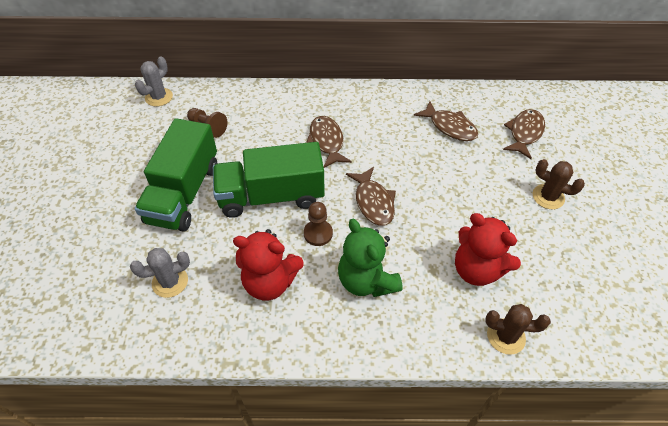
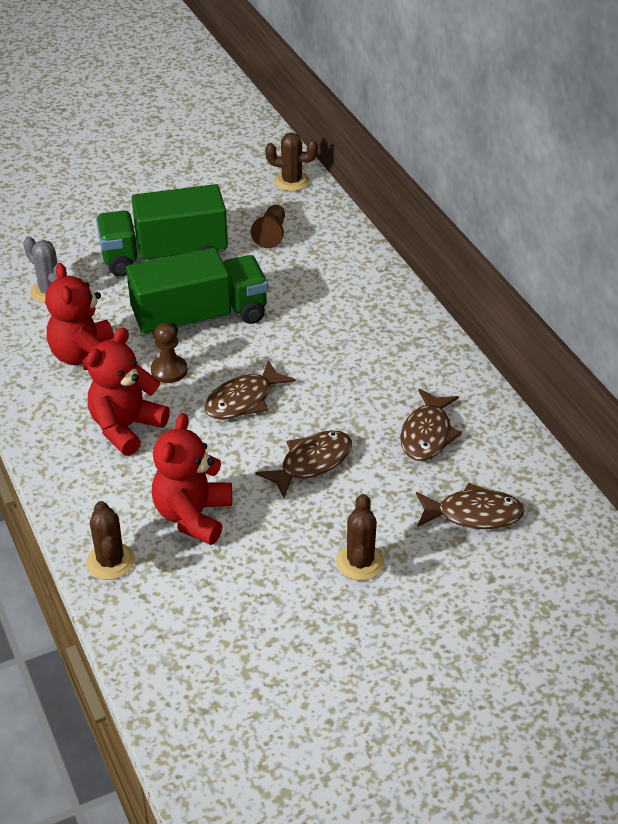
camera: 65 degrees right, 10 degrees down
grey cactus [135,56,173,107] -> brown cactus [265,132,318,191]
green truck [213,142,325,218] -> green truck turned 105 degrees clockwise [126,247,268,339]
brown fish [306,116,352,168] -> brown fish moved to [255,430,352,498]
green teddy bear [338,219,403,297] -> red teddy bear [87,327,170,456]

